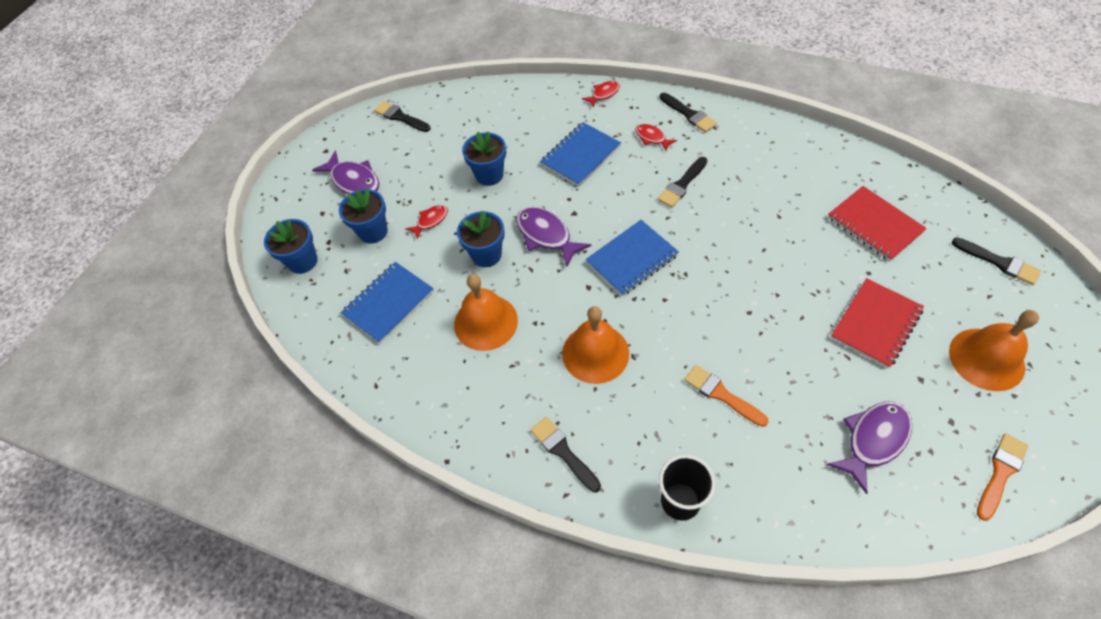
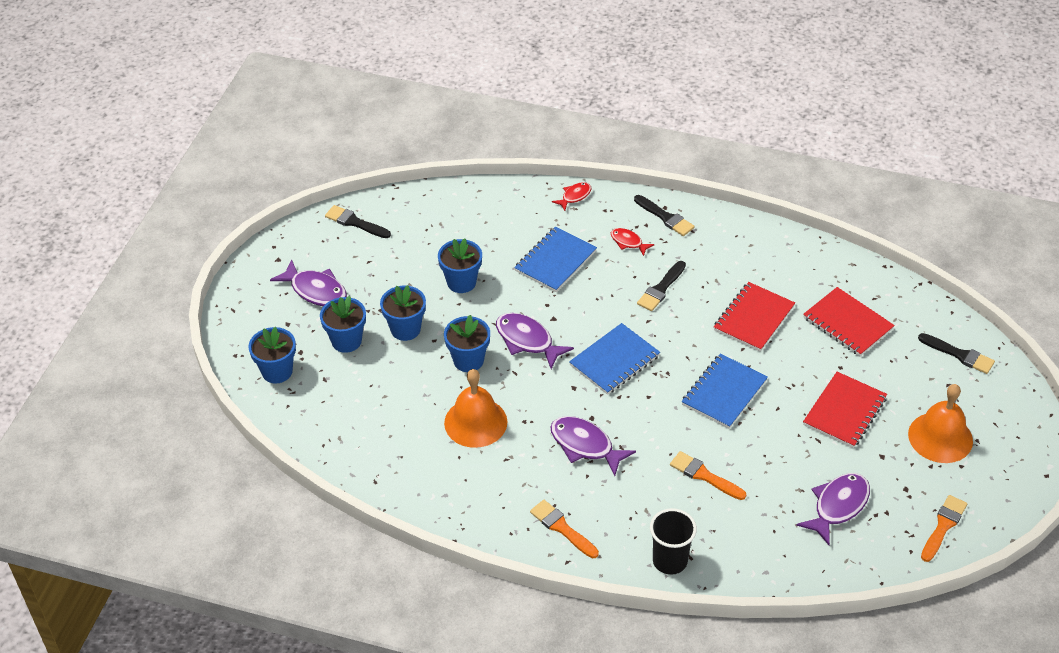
camera: 10 degrees left, 10 degrees down
blue notebook [341,262,434,344] -> blue notebook moved to [682,353,768,429]
red fish [405,205,448,239] -> blue flower pot [380,285,426,341]
black brush [530,417,601,493] -> orange brush [530,500,599,558]
orange bell [562,306,629,384] -> purple fish [550,416,636,476]
none -> red notebook [714,282,795,352]

